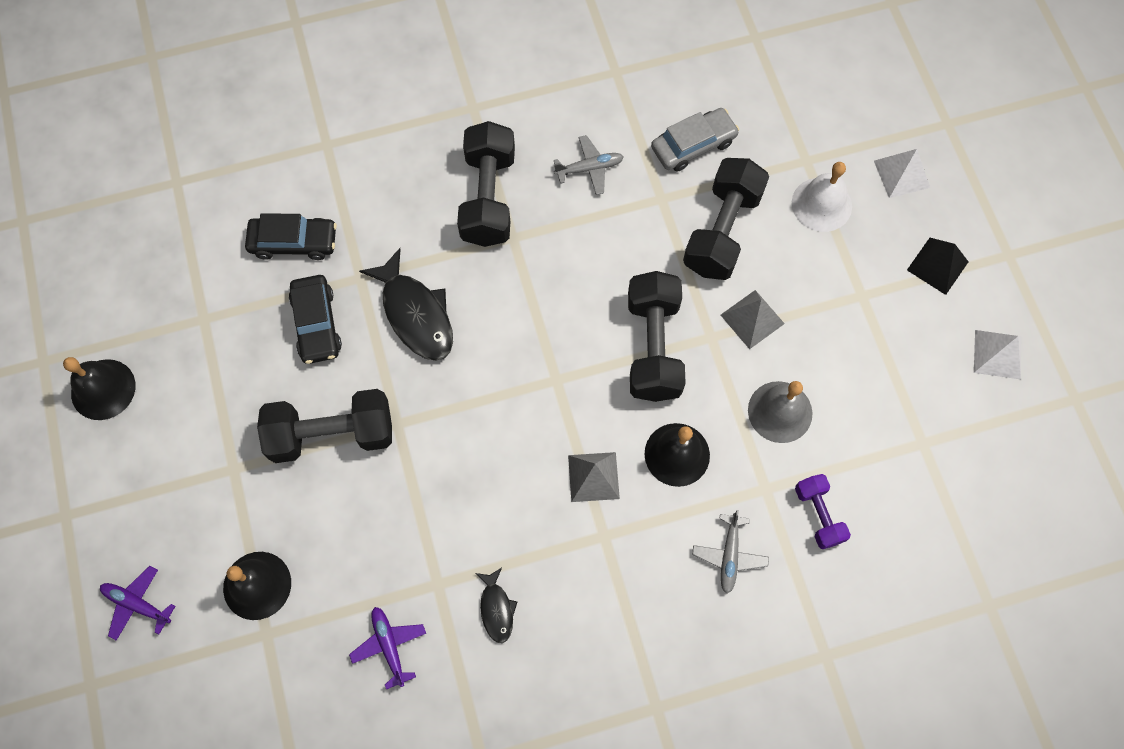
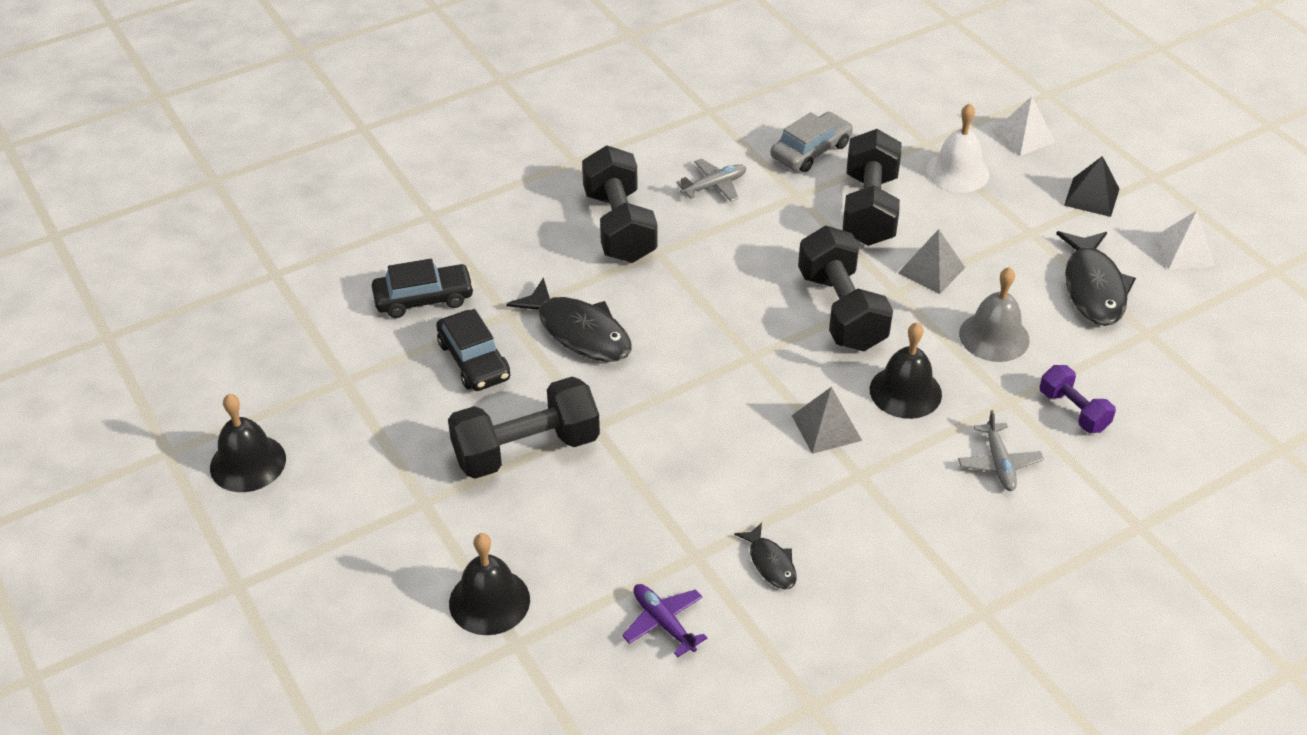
camera: 15 degrees left, 25 degrees down
purple plane [100,566,175,641] -> none
none -> black fish [1056,231,1136,326]

